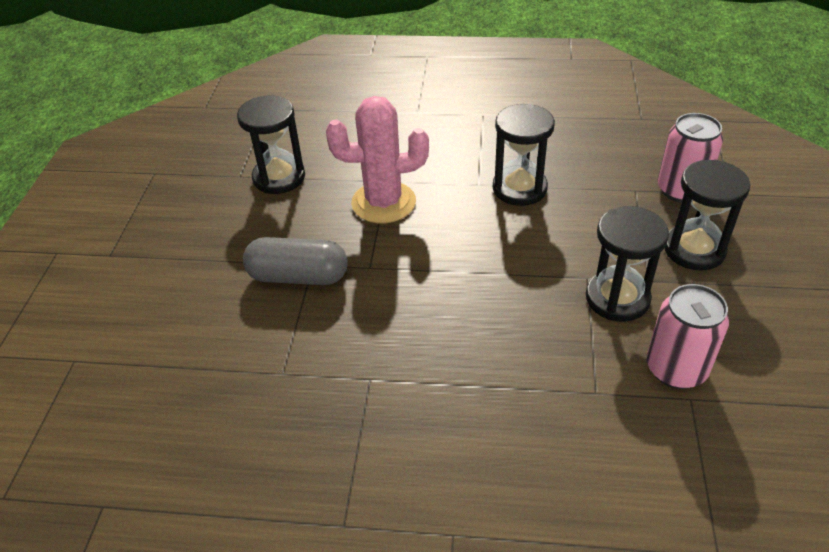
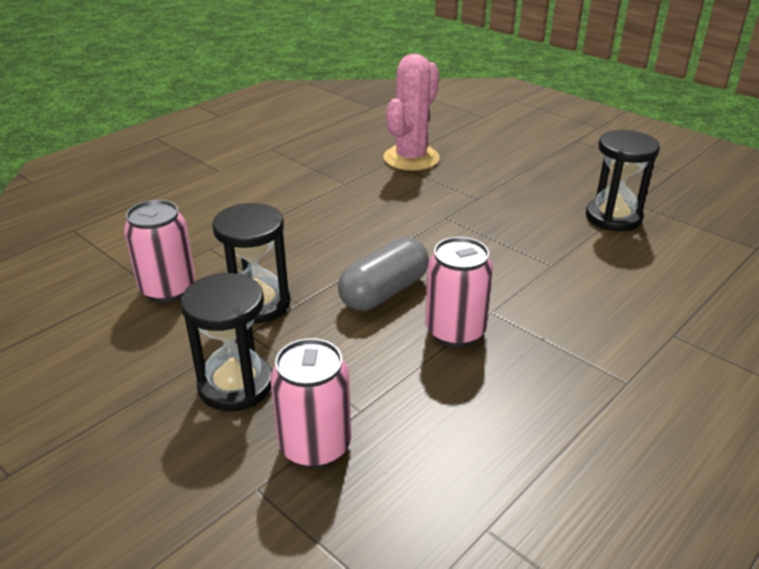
camera: 125 degrees right, 10 degrees down
grey capsule [243,237,348,285] -> grey capsule moved to [338,237,429,311]
pink cactus [326,96,429,223] -> pink cactus moved to [383,54,440,171]
black hourglass [493,104,555,206] -> pink can [425,237,493,347]

